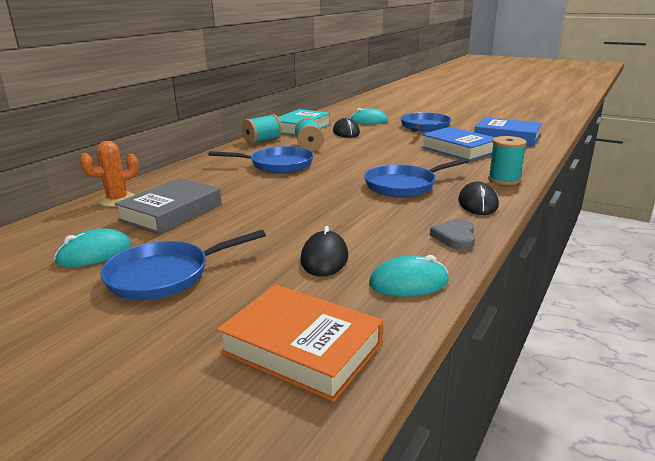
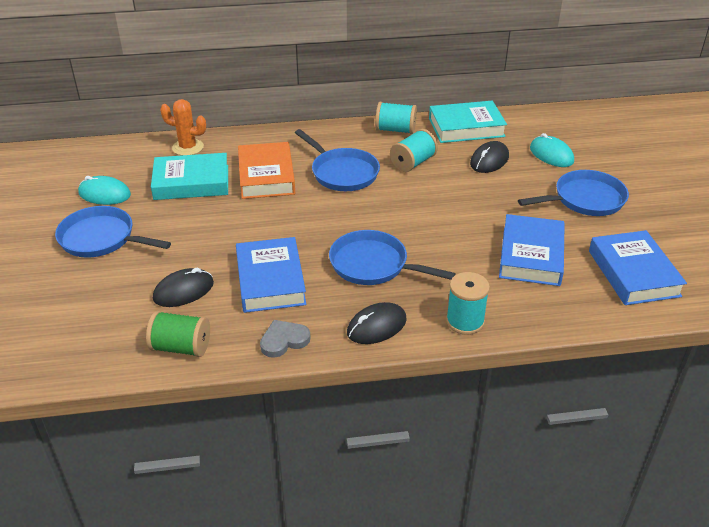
camera: 50 degrees right, 15 degrees up
grey book [114,178,222,234] -> turquoise book [151,153,228,200]
orange book [217,285,383,402] -> orange book moved to [238,142,295,199]
turquoise mouse [369,255,449,297] -> green spool [146,311,210,357]
none -> blue book [236,237,306,313]

